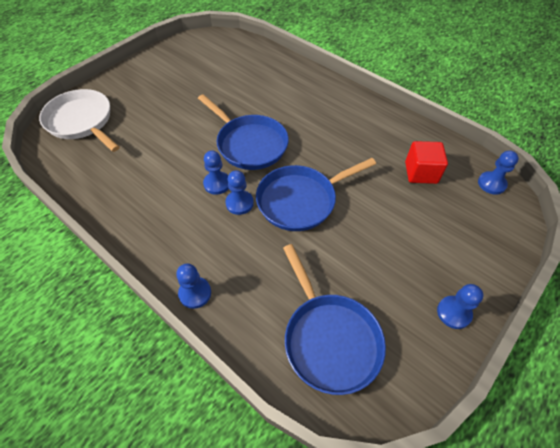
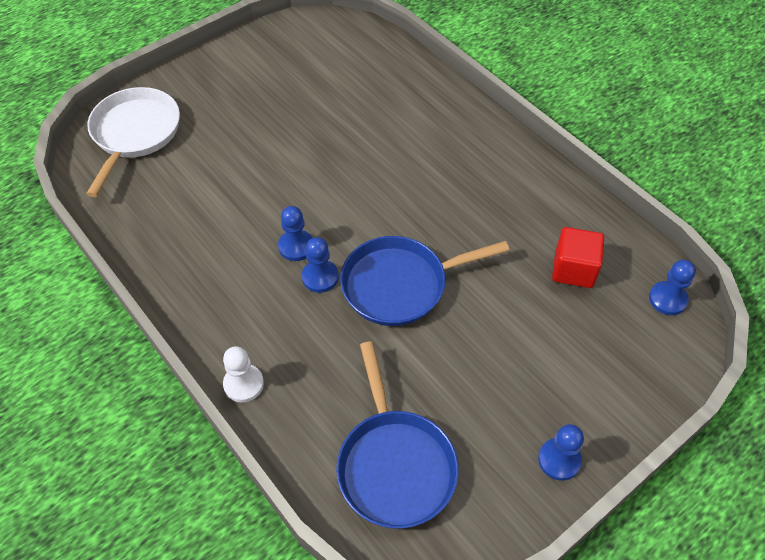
camera: 10 degrees right, 0 degrees up
white pan [39,89,120,152] -> white pan turned 45 degrees clockwise [86,87,180,197]
blue pawn [176,263,211,309] -> white pawn [223,346,264,403]
blue pan [198,94,289,170] -> none

